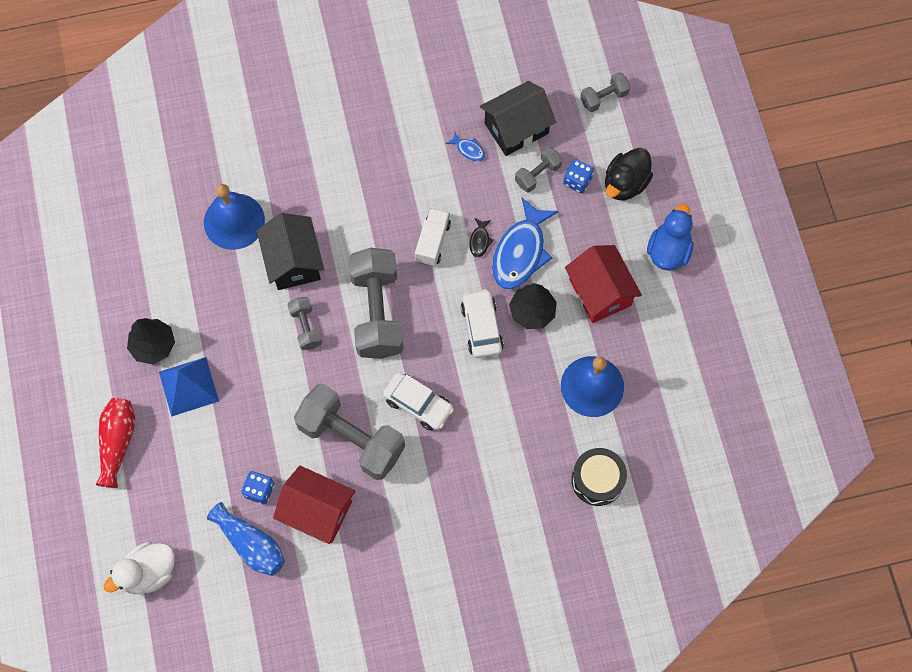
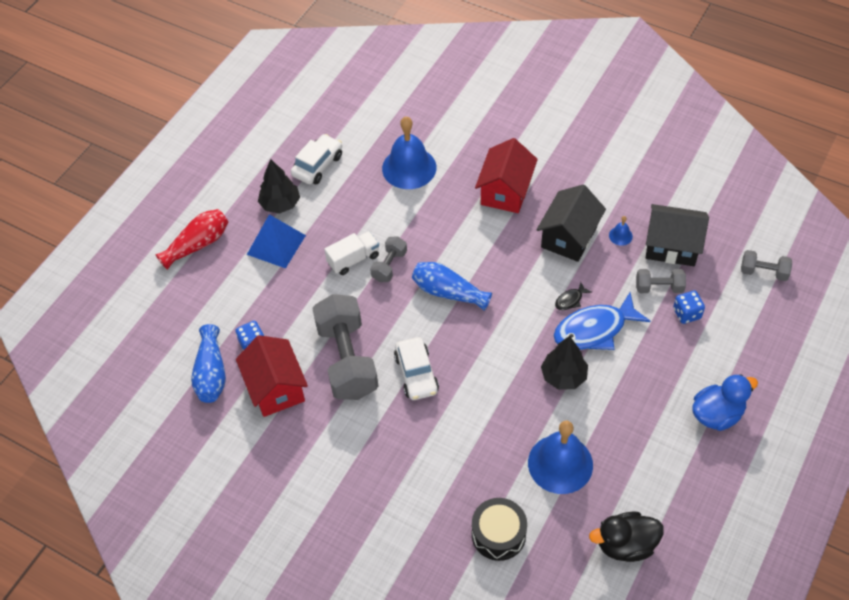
camera: 45 degrees right, 15 degrees down
white duck [104,541,175,594] -> none
black house [257,213,324,290] -> black house moved to [536,184,606,262]
grey dumbbell [348,248,404,359] -> blue vase [412,262,492,311]
white truck [415,208,451,266] -> white truck moved to [324,231,379,275]
blue fish [446,131,485,161] -> blue bell [609,216,633,246]
white car [461,289,504,358] -> white car moved to [291,134,342,184]
red house [565,245,642,323] -> red house moved to [475,138,538,213]
black duck [605,148,653,200] -> black duck moved to [589,512,664,562]

